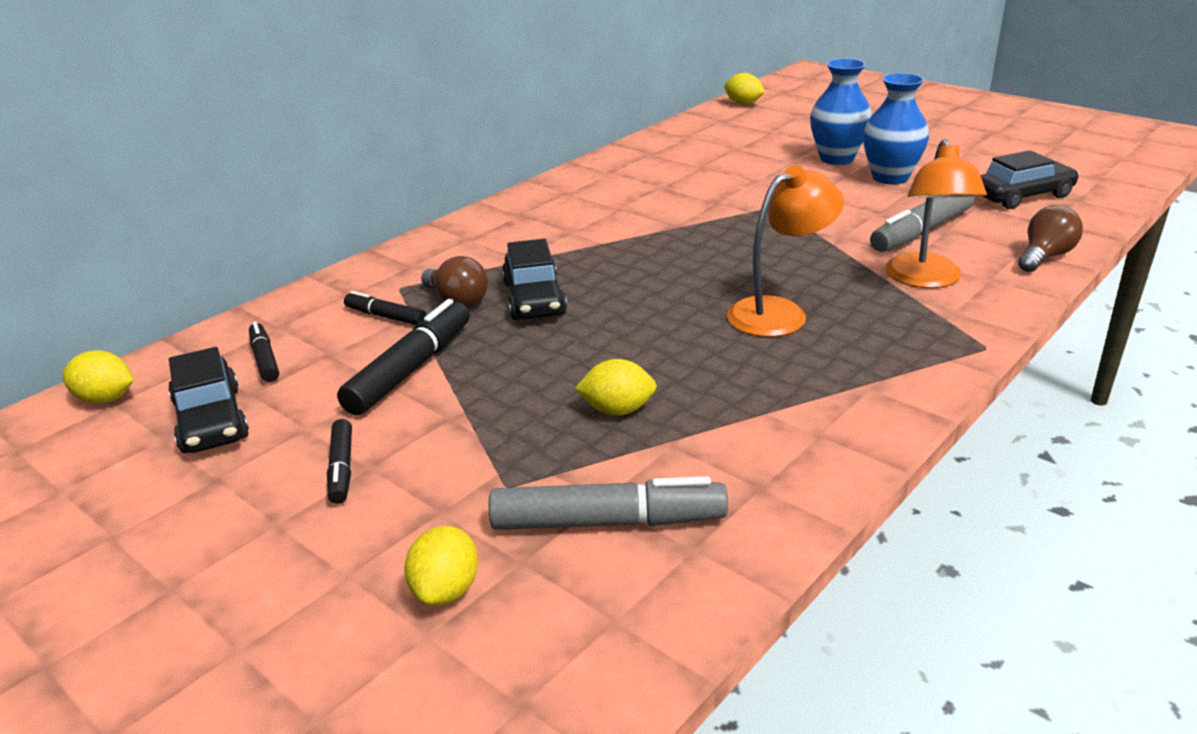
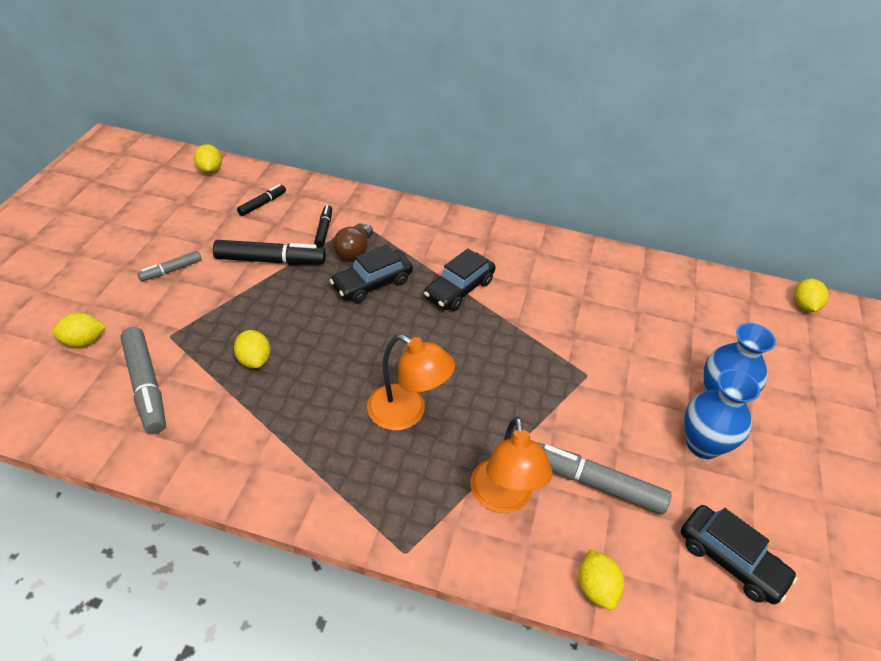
camera: 60 degrees right, 15 degrees up
black car [168,347,249,453] -> black car moved to [424,249,496,311]
black marker [327,419,352,504] -> grey marker [138,251,202,281]
orange lamp [886,139,987,288] -> orange lamp turned 75 degrees counterclockwise [471,417,553,513]
brown light bulb [1018,205,1083,272] -> yellow lemon [579,549,624,610]

